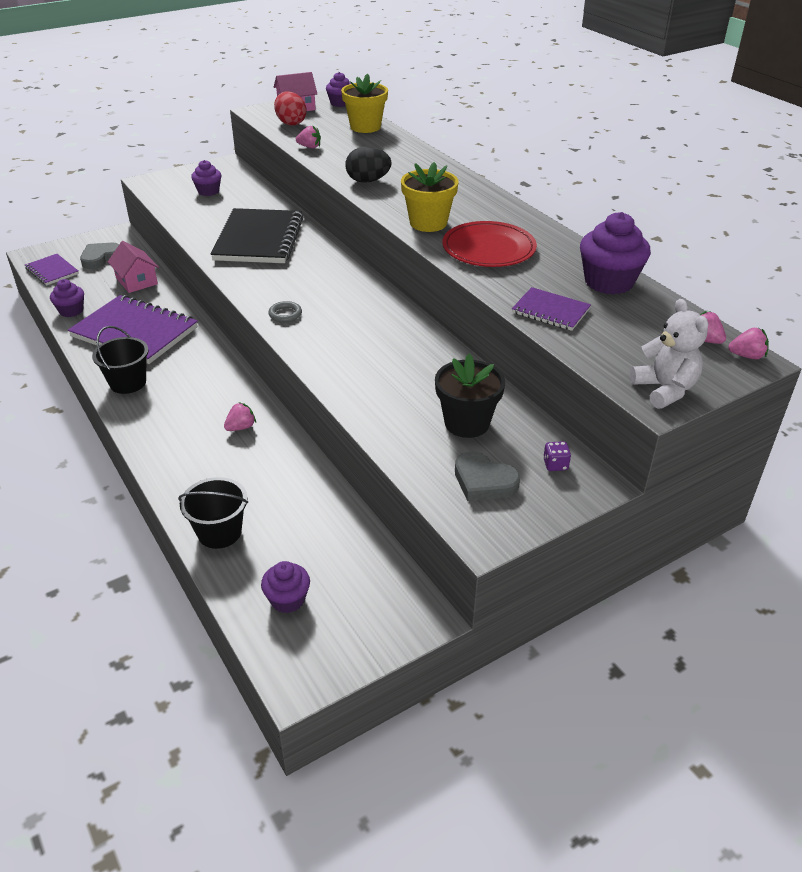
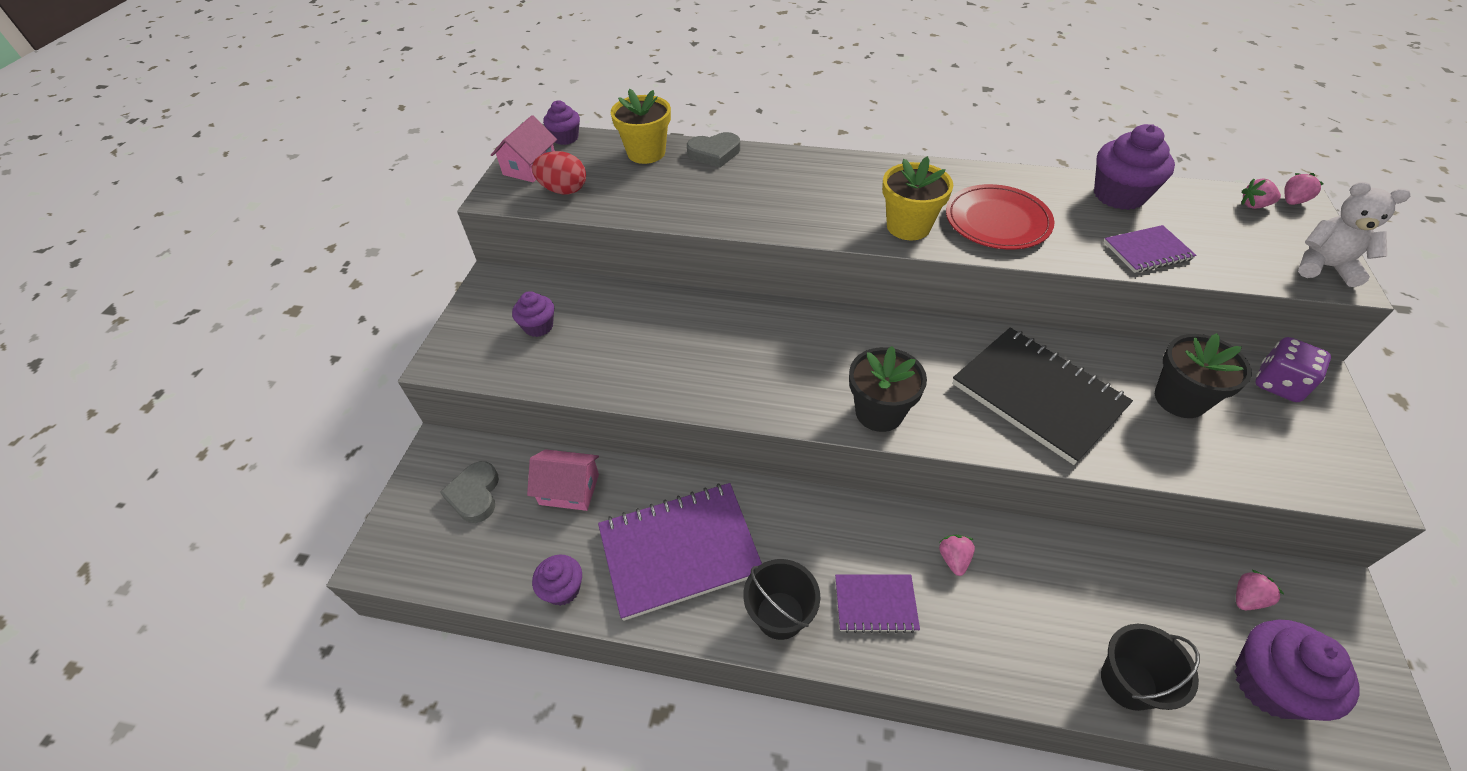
camera: 45 degrees left, 10 degrees up
purple notebook [25,254,79,286] -> purple notebook moved to [835,574,920,633]
black notebook [211,208,303,263] -> black notebook moved to [952,328,1133,465]
purple cupcake [261,561,310,613] -> purple cupcake [1234,620,1359,721], size x1.70
grey ring [268,301,302,322] -> black flower pot [849,346,927,432]
pink strawberry [296,125,321,149] -> pink strawberry moved to [1236,570,1284,610]
black egg [345,146,392,183] -> none
grey heart [455,451,520,501] -> grey heart moved to [687,132,740,168]
purple dice [543,441,571,471] -> purple dice [1255,337,1331,402], size x1.94

